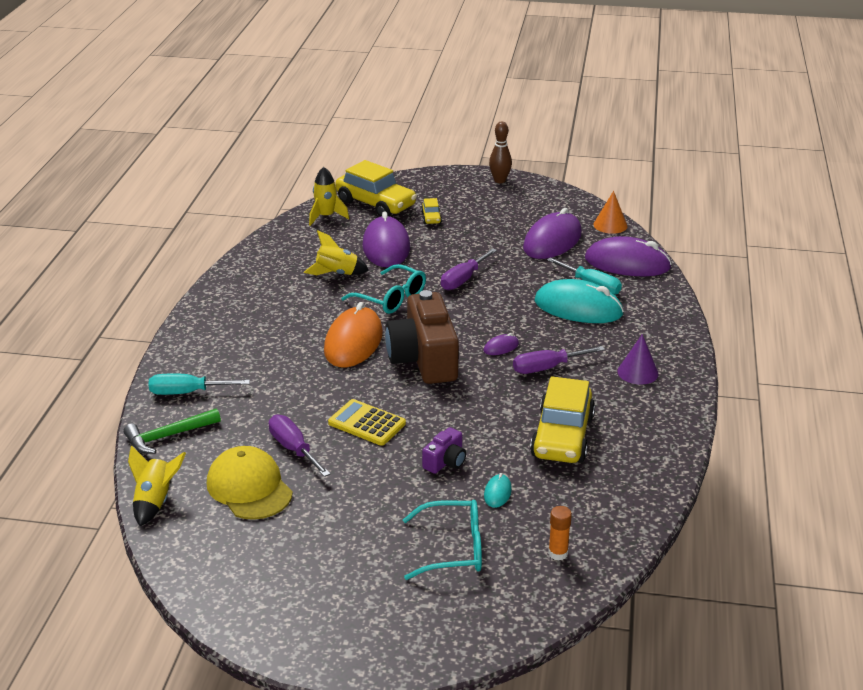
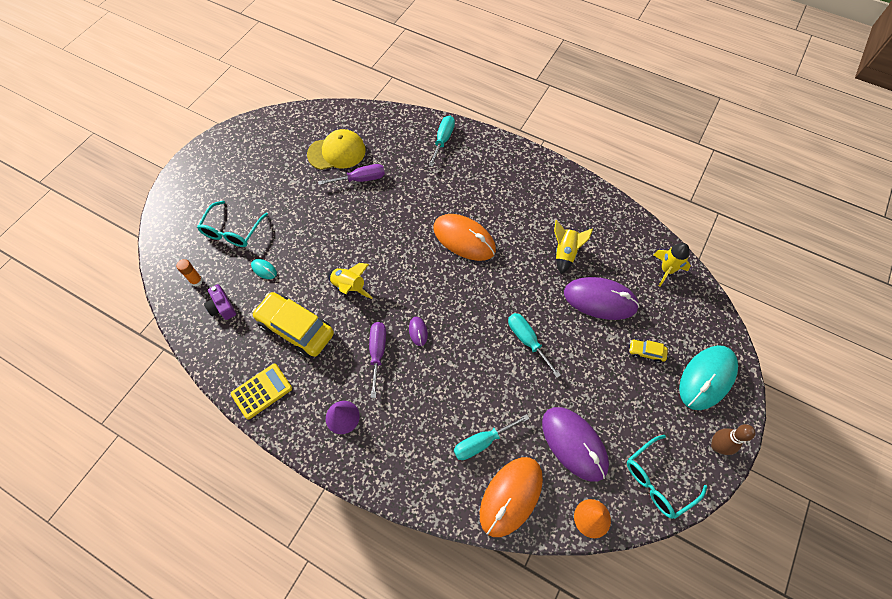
camera: 110 degrees right, 30 degrees up
green hammer [123,408,221,454] -> none
yellow rocket [128,445,186,526] -> yellow rocket moved to [327,263,373,299]
yellow calculator [328,399,406,446] -> yellow calculator moved to [231,364,292,419]
yellow car [335,160,417,217] -> none
turquoise glasses [341,264,426,314] -> turquoise glasses moved to [627,435,708,519]
brown camera [385,290,459,384] -> none
purple camera [422,427,466,474] -> purple camera moved to [204,284,236,320]
purple screwdriver [441,248,497,290] -> turquoise screwdriver [508,313,561,378]
turquoise mouse [534,279,624,323] -> turquoise mouse moved to [679,345,738,410]
purple mouse [585,236,672,276] -> orange mouse [480,457,543,537]

